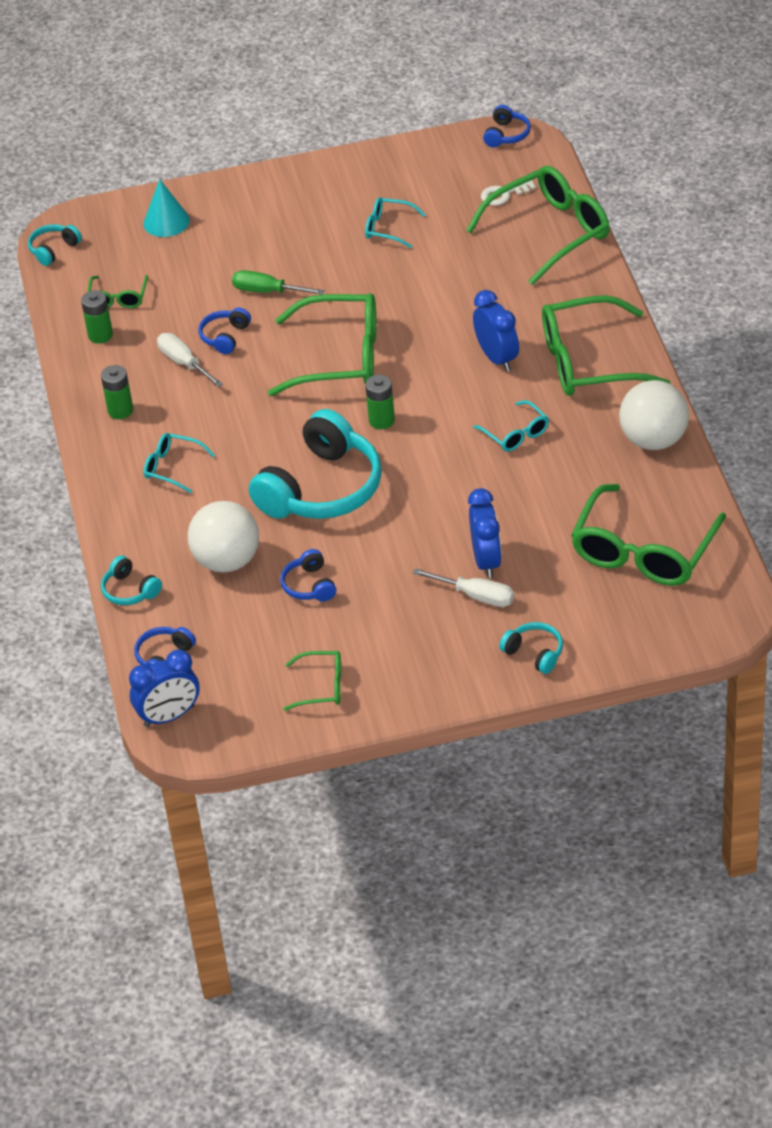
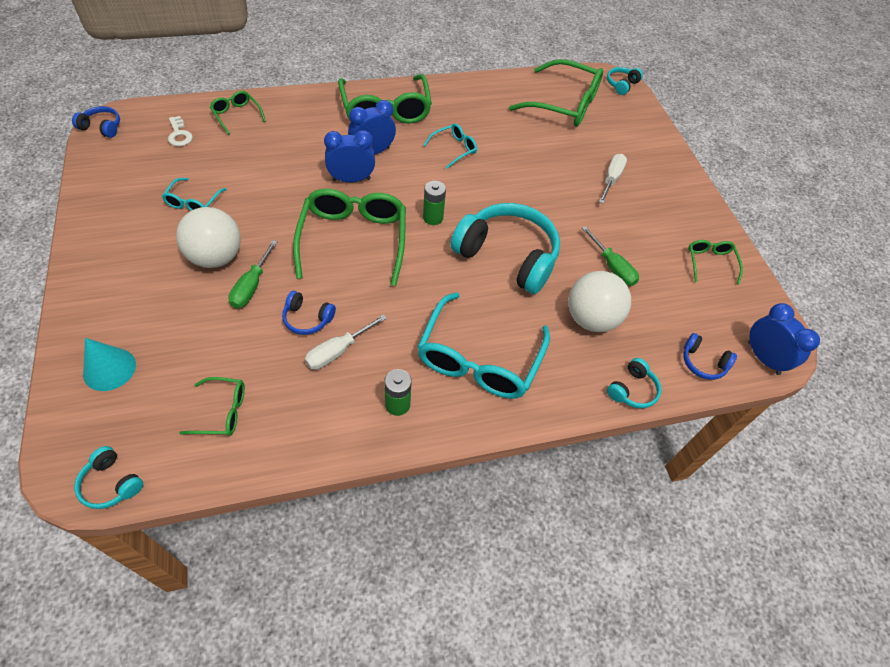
camera: 100 degrees left, 10 degrees up
green battery [81,290,113,344] -> none
turquoise glasses [143,433,215,493] -> turquoise glasses [417,292,550,399], size x2.05
blue headphones [280,549,336,602] -> green screwdriver [582,226,639,286]
green glasses [466,166,610,285] -> green glasses [210,91,266,135], size x0.49
blue clock [468,488,502,578] -> blue clock moved to [324,130,375,182]
turquoise headphones [499,622,563,674] -> turquoise headphones moved to [607,67,643,95]
white ball [619,380,689,450] -> white ball moved to [176,207,241,268]

